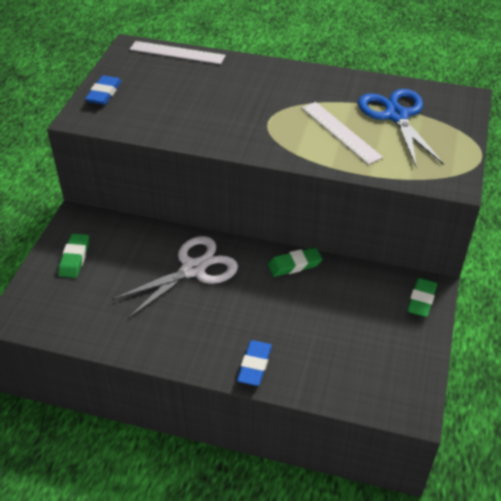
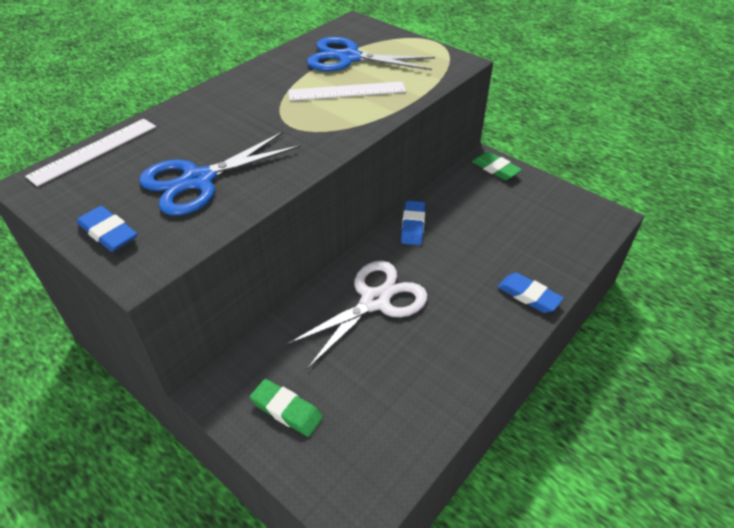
camera: 65 degrees left, 0 degrees up
white scissors [112,236,238,319] -> white scissors turned 60 degrees clockwise [285,261,428,369]
green eraser [268,247,322,277] -> blue eraser [401,201,425,245]
none -> blue scissors [139,132,301,216]

